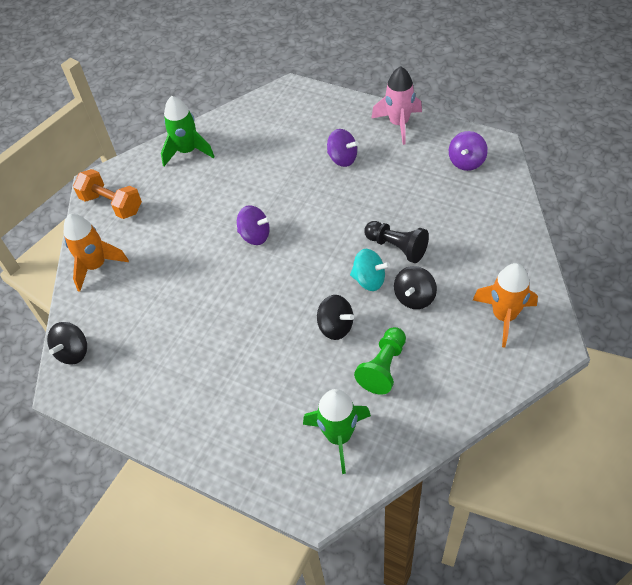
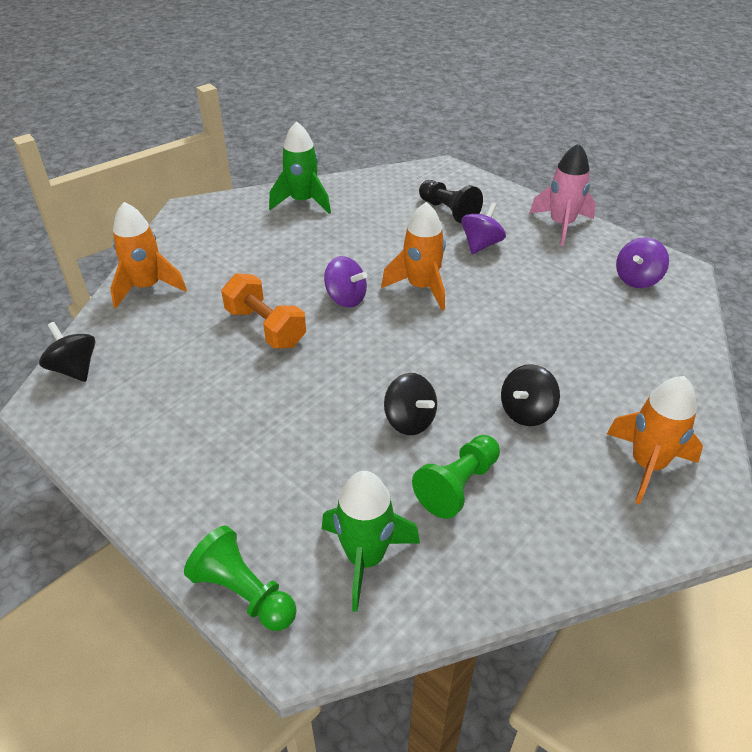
camera: 10 degrees right, 10 degrees down
black spinning top [47,322,87,365] -> black spinning top turned 105 degrees clockwise [39,322,96,382]
orange dumbbell [73,169,142,219] -> orange dumbbell moved to [221,273,306,349]
purple spinning top [327,129,359,167] -> purple spinning top turned 105 degrees counterclockwise [461,203,506,254]
turquoise spinning top [350,249,390,291] -> none
black pawn [364,221,429,263] -> black pawn moved to [419,180,483,224]
none -> green pawn [184,525,297,631]
none -> orange rocket [381,202,446,311]

